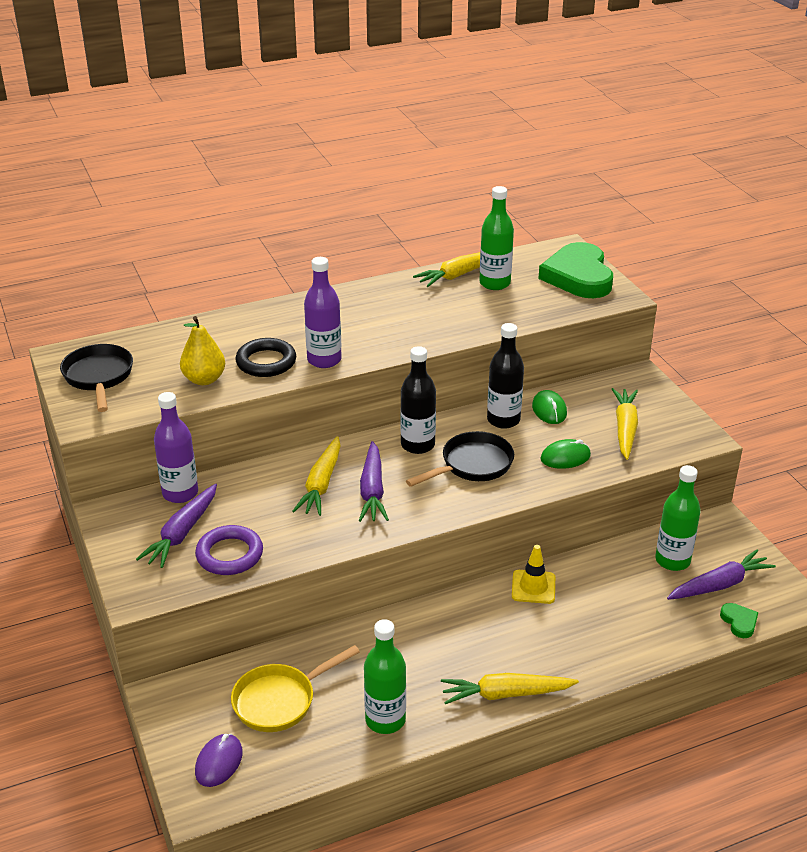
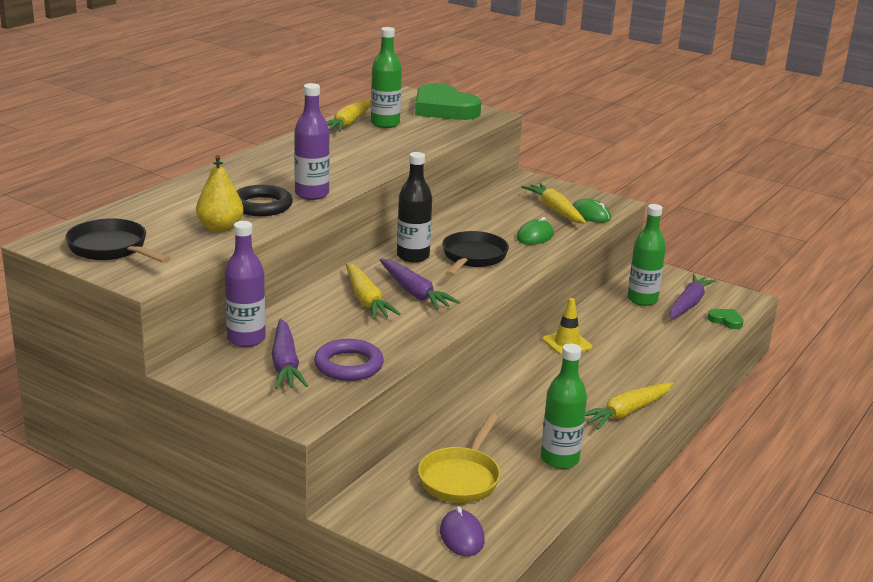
camera: 35 degrees left, 10 degrees down
black bottle [487,323,524,429] -> none
green mouse [532,390,567,424] -> green mouse moved to [573,199,611,223]

